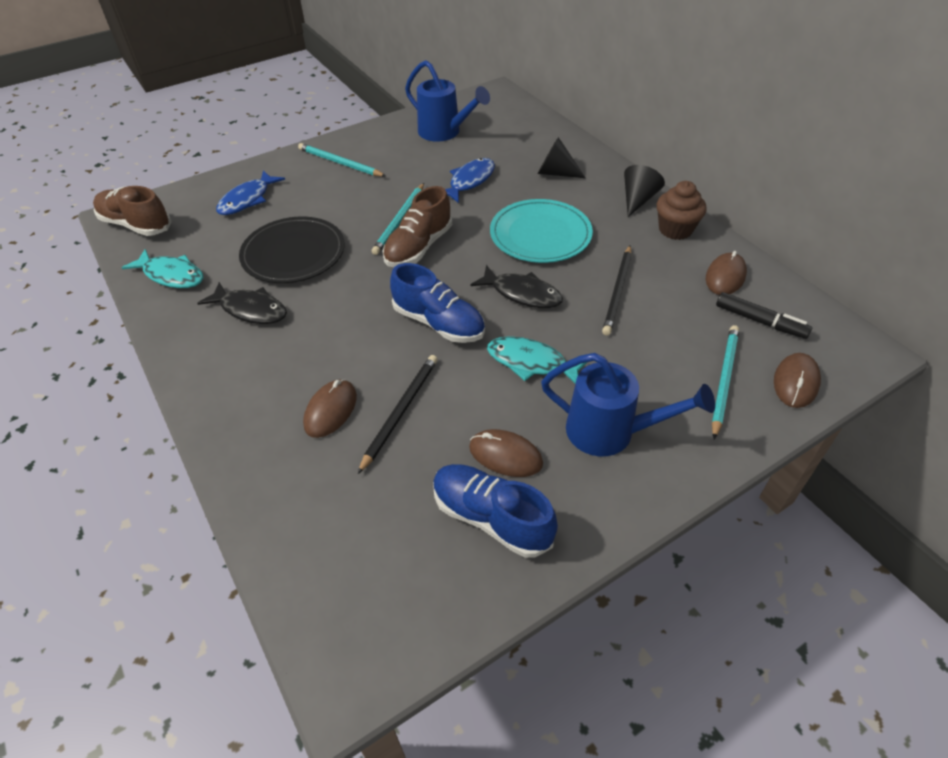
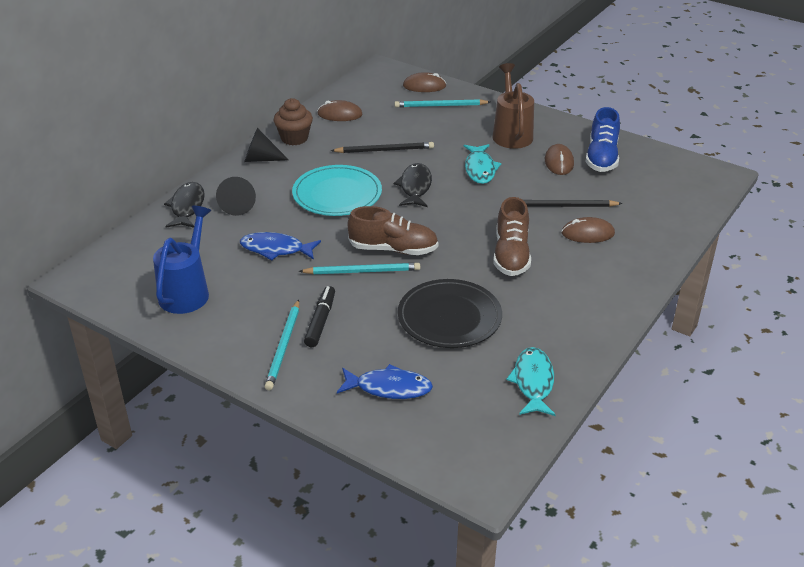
camera: 115 degrees left, 10 degrees down
brown shoe [93,186,171,236] -> brown shoe moved to [493,197,531,276]
black fish [197,282,287,324] -> black fish moved to [164,182,205,228]
blue shoe [390,263,485,343] -> none
blue watering can [541,353,715,456] -> brown watering can [492,63,534,149]
black marker [716,292,812,339] -> black marker moved to [304,286,335,347]

